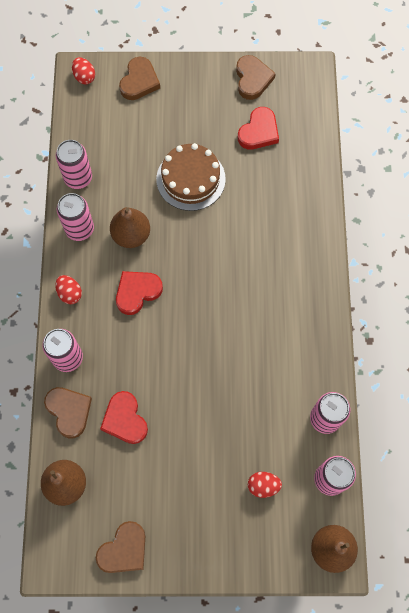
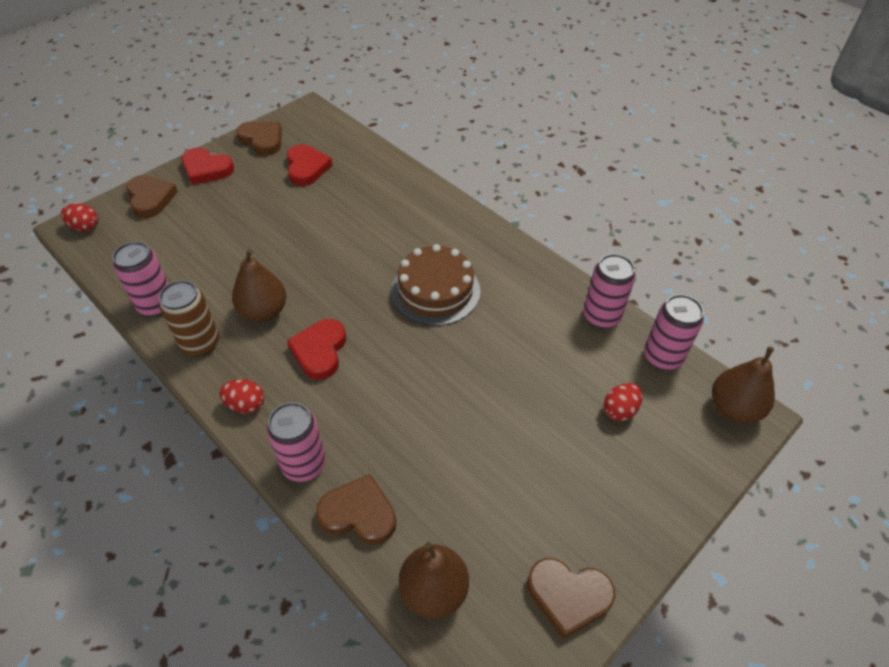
camera: 45 degrees left, 20 degrees down
pink can [57,193,94,241] -> brown can [159,280,219,356]
brown heart [96,521,145,573] -> brown heart turned 105 degrees clockwise [527,558,616,639]
red heart [100,391,148,444] -> red heart moved to [181,148,234,185]
brown cake [156,143,226,211] -> brown cake moved to [391,244,480,326]

